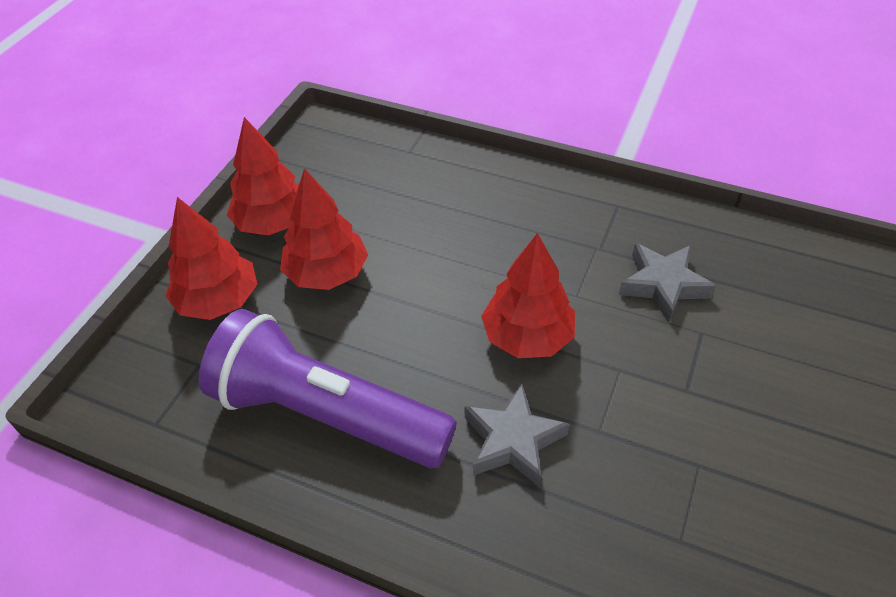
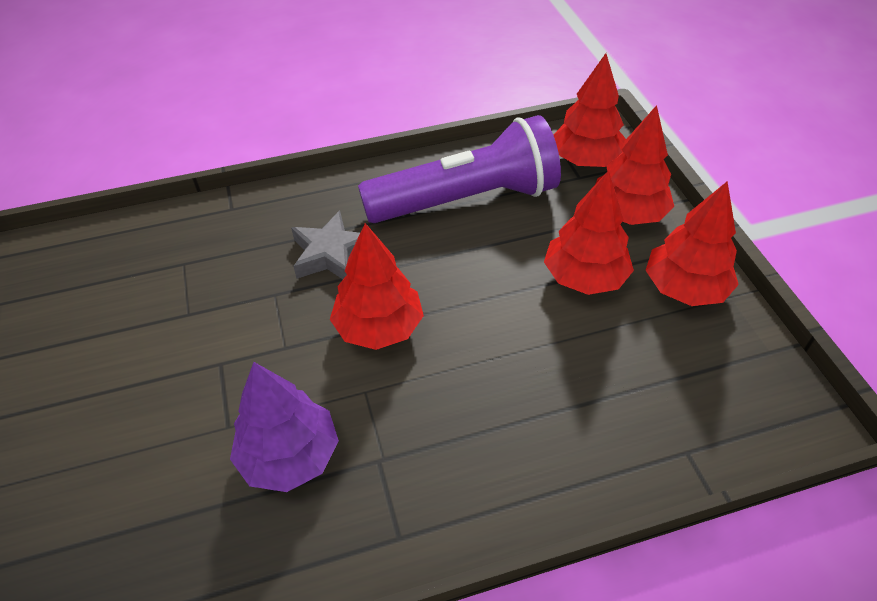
camera: 140 degrees right, 0 degrees up
grey star [619,243,716,323] -> purple tree [230,362,339,492]
none -> red tree [553,53,626,167]

